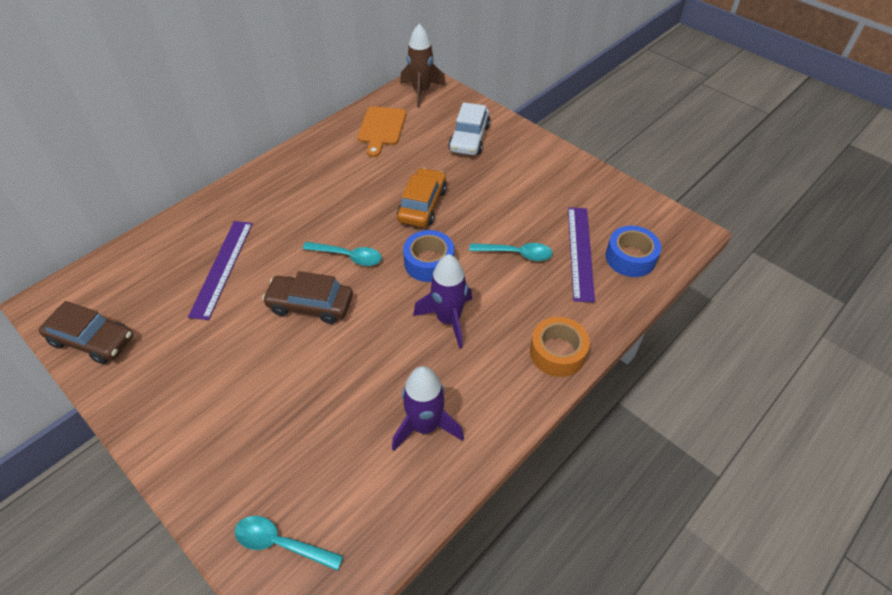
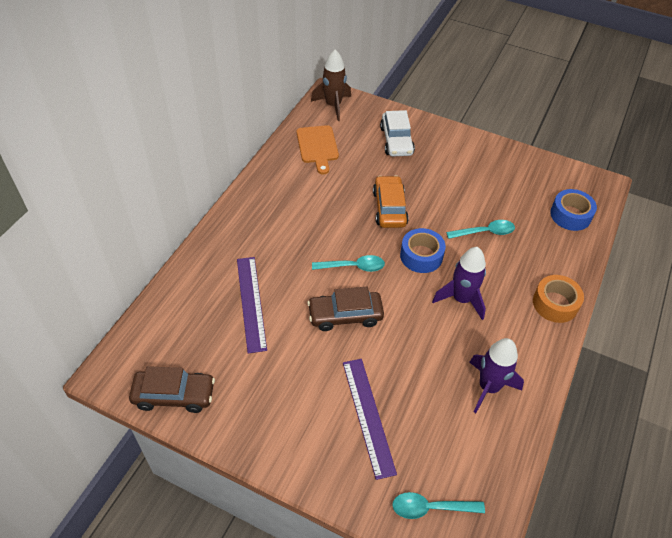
camera: 20 degrees left, 0 degrees up
purple ruler [568,207,595,303] -> purple ruler moved to [343,359,397,480]

